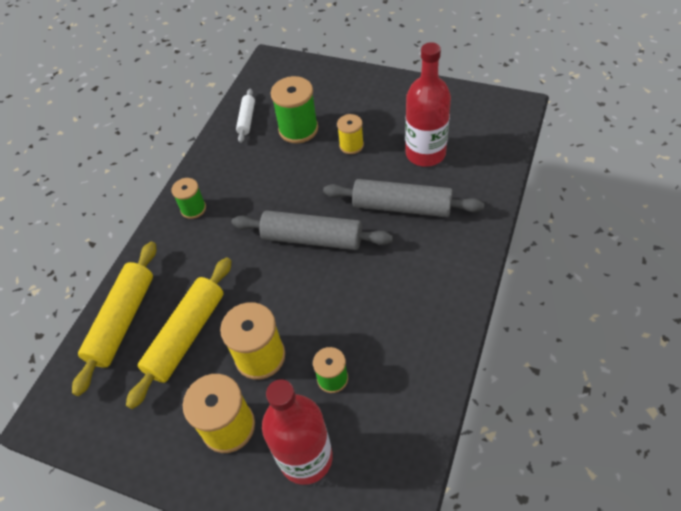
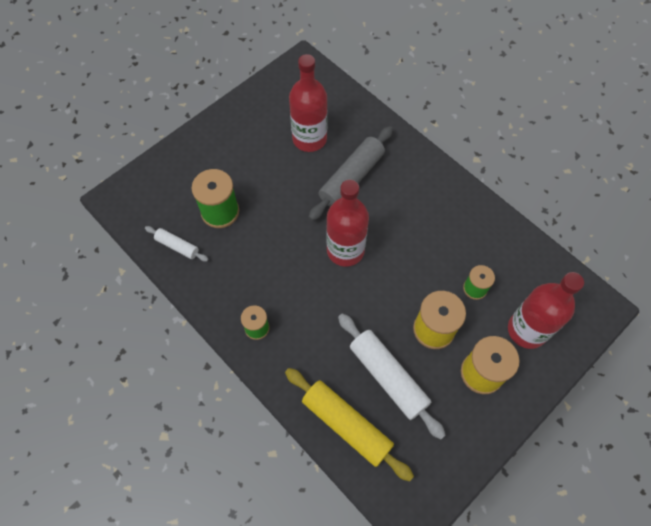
camera: 70 degrees left, 10 degrees up
yellow rolling pin [126,258,231,409] -> white rolling pin [338,313,446,440]
grey rolling pin [232,210,393,250] -> red bottle [326,180,369,267]
yellow spool [337,114,364,154] -> none

